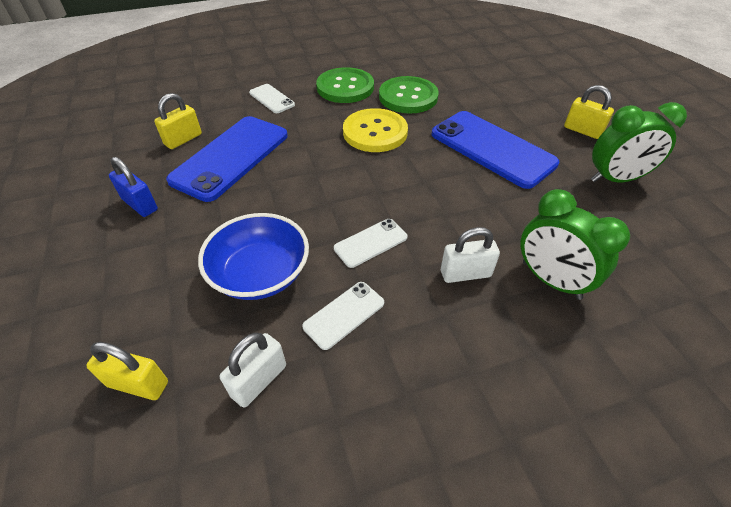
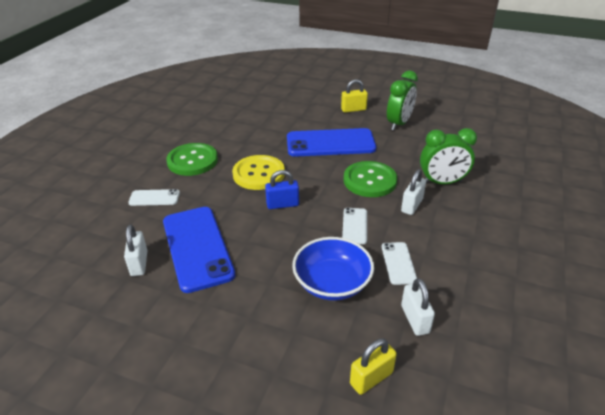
camera: 50 degrees left, 10 degrees down
blue padlock [109,157,158,217] -> blue padlock moved to [265,170,299,209]
yellow padlock [154,93,202,149] -> white padlock [124,225,148,276]
green button [379,76,439,114] -> green button moved to [343,161,397,197]

